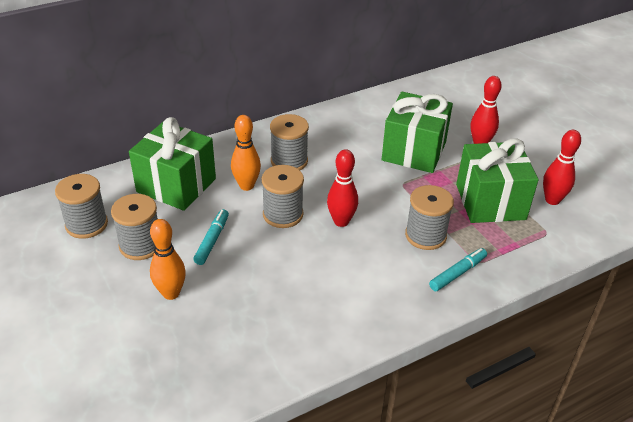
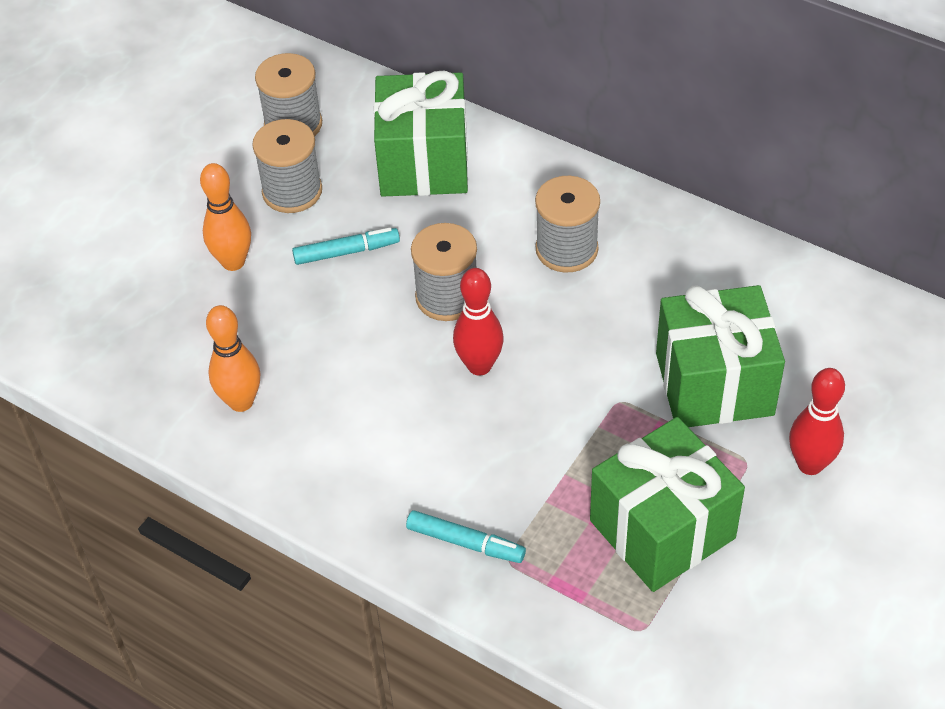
camera: 65 degrees right, 10 degrees up
orange bowling pin [231,115,261,191] -> orange bowling pin moved to [206,305,260,412]
grey spool [405,185,454,250] -> none
red bowling pin [543,130,581,205] -> none

